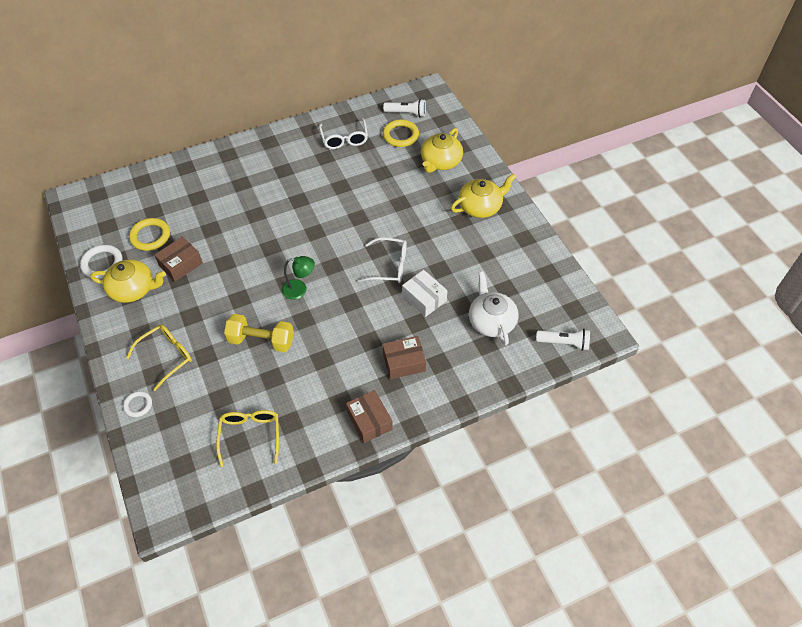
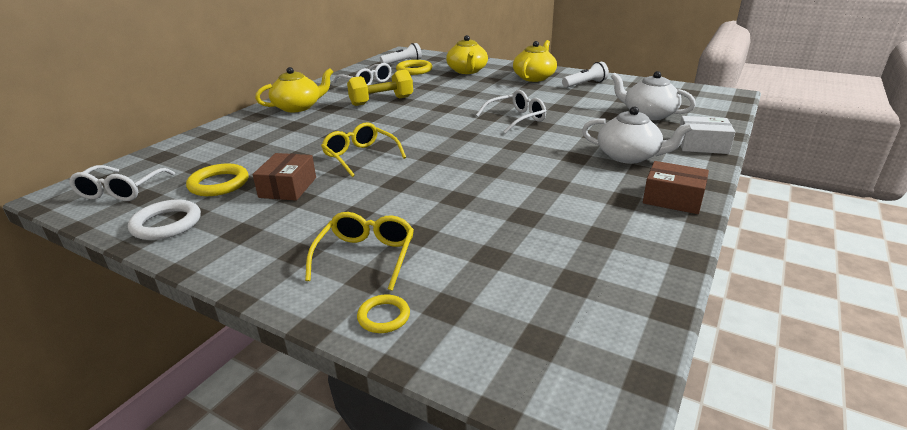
camera: 35 degrees left, 25 degrees down
yellow teapot [91,260,166,303] -> yellow teapot moved to [255,67,333,112]
white ring [123,391,152,417] -> yellow ring [357,295,410,333]
yellow glasses [216,410,279,467] -> yellow glasses moved to [321,122,406,177]
yellow dumbbell [224,314,294,352] -> yellow dumbbell moved to [347,69,413,106]
green lamp [282,256,315,300] -> none
brown box [382,336,426,379] -> white teapot [582,106,693,164]
white box [402,270,447,317] -> white box moved to [680,116,735,154]
white flashlight [536,328,590,351] -> white flashlight moved to [562,62,609,88]
none -> white glasses [69,165,175,201]

